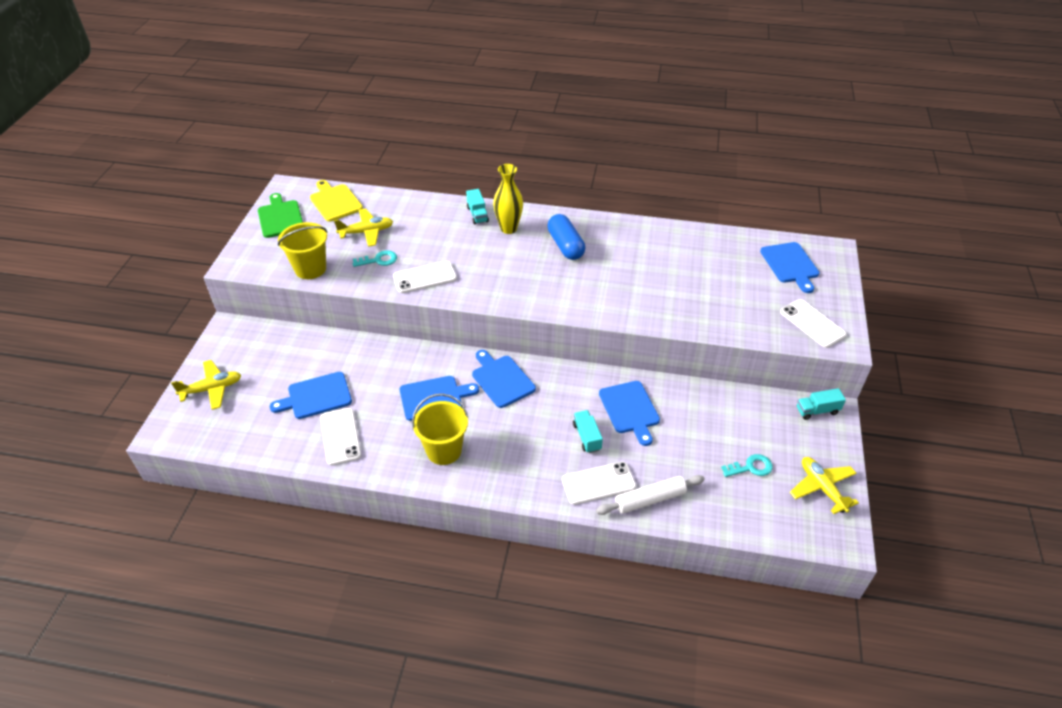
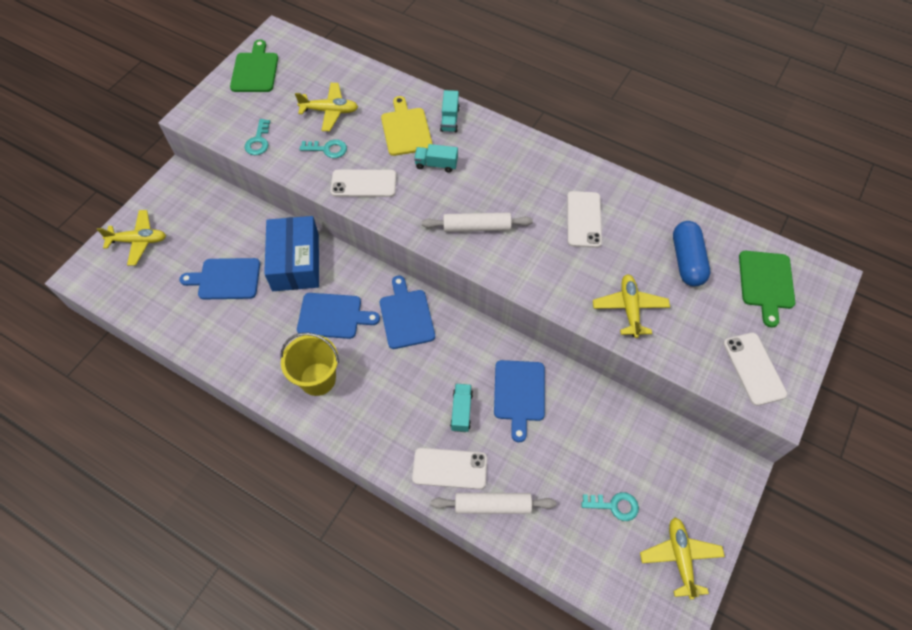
camera: 20 degrees right, 15 degrees up
yellow bucket [278,222,327,279] -> turquoise key [245,119,270,155]
yellow cutting board [310,180,363,222] -> yellow cutting board moved to [381,96,433,156]
white phone [320,408,361,466] -> white phone moved to [567,191,602,248]
yellow vase [493,164,523,234] -> none
blue capsule [547,214,585,260] -> blue capsule moved to [673,221,710,287]
blue cutting board [760,242,820,293] -> green cutting board [739,251,795,328]
turquoise truck [797,388,846,420] -> turquoise truck moved to [414,144,458,172]
none -> blue box [264,216,319,291]
none -> white rolling pin [422,213,533,232]
none -> yellow plane [593,275,670,338]

